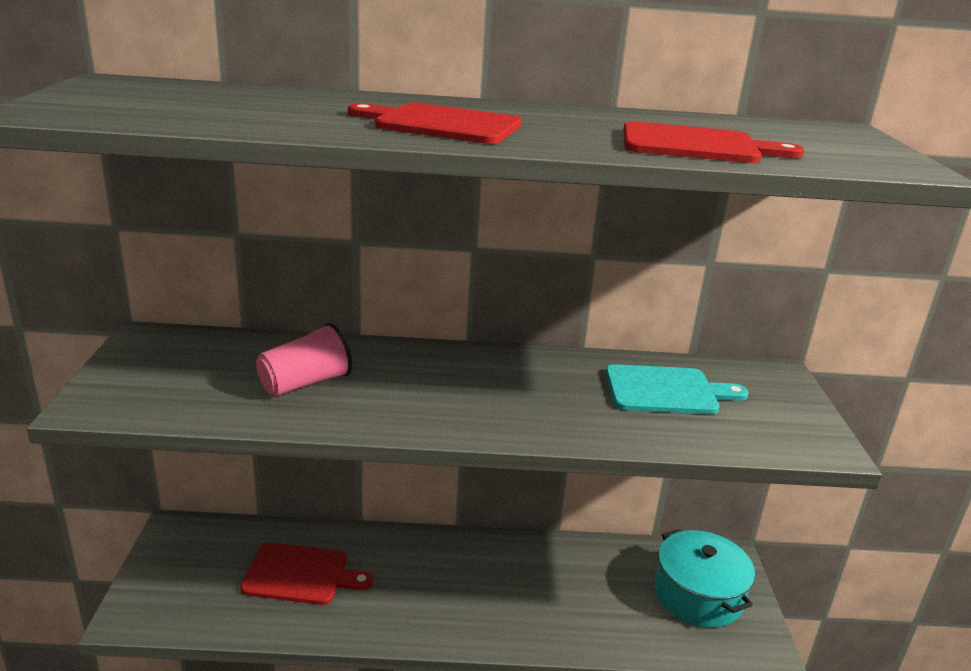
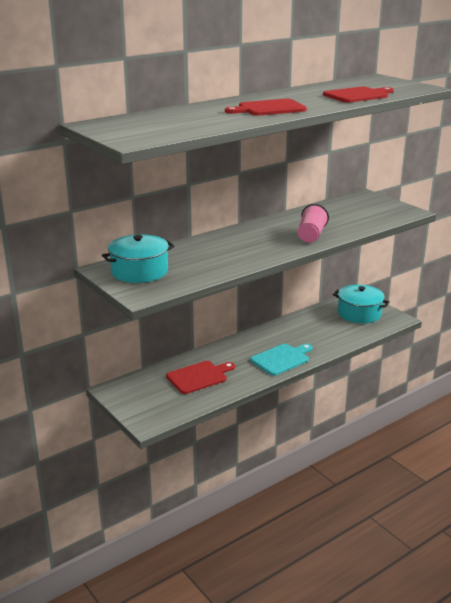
camera: 35 degrees left, 0 degrees up
pink cup [256,323,352,396] -> pink cup moved to [298,204,329,243]
turquoise cutting board [605,364,749,414] -> turquoise cutting board moved to [250,344,312,376]
none -> turquoise pot [102,234,175,283]

